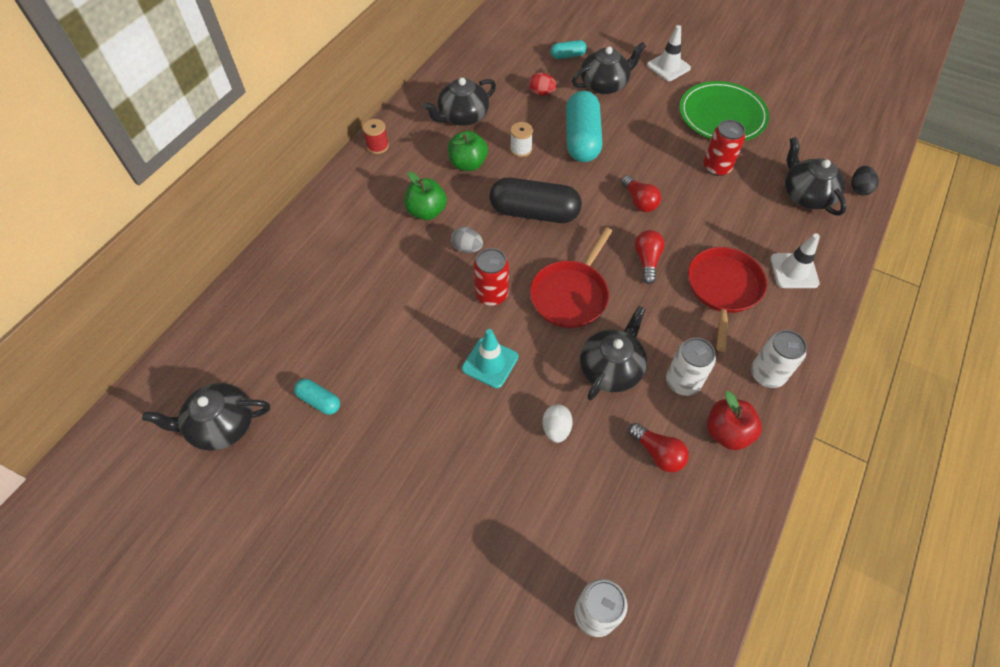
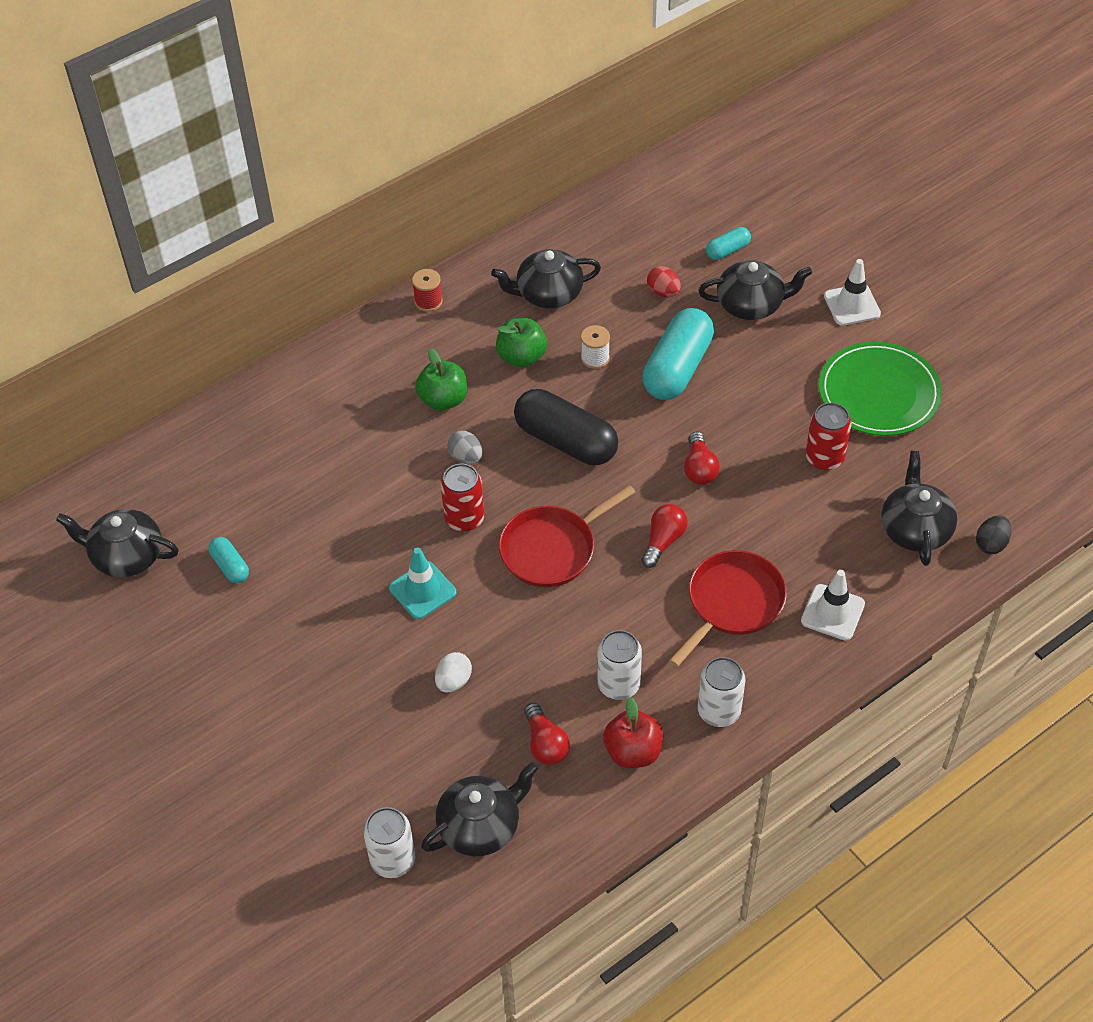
camera: 25 degrees right, 5 degrees down
turquoise capsule [550,40,587,59] -> turquoise capsule turned 45 degrees counterclockwise [706,227,751,260]
black teapot [580,306,647,401] -> black teapot moved to [421,762,539,856]

